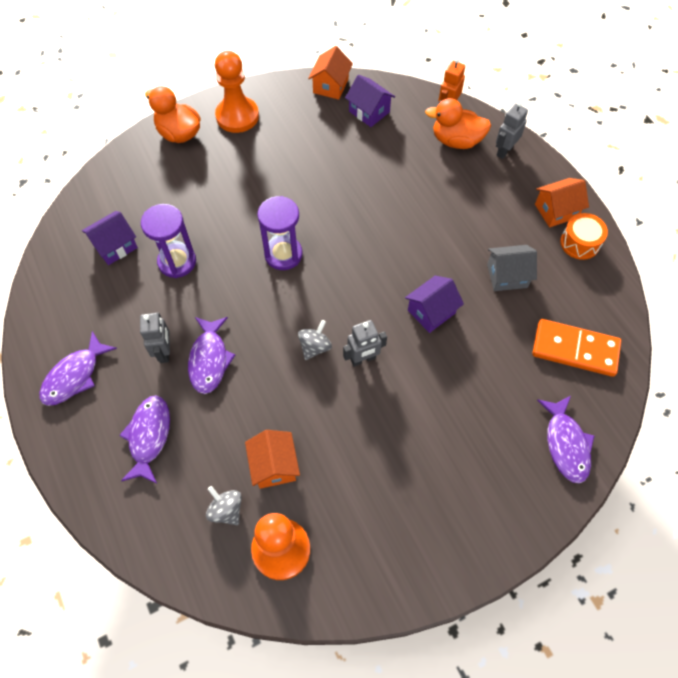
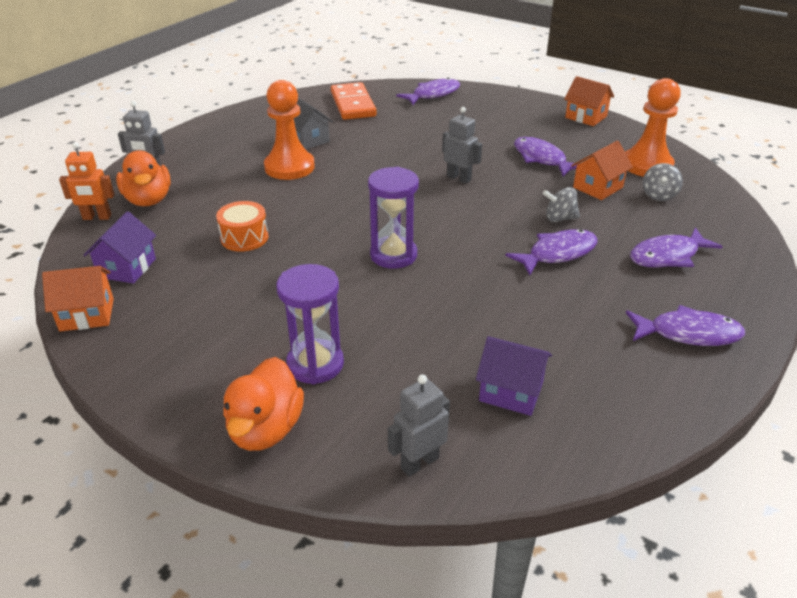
camera: 120 degrees left, 25 degrees down
grey robot [140,312,170,363] -> grey robot moved to [388,374,450,477]
purple hourglass [141,204,196,278] -> purple hourglass moved to [276,264,344,384]
orange pawn [215,51,259,133] -> orange pawn moved to [264,80,315,180]
grey spinning top [298,320,332,360] -> grey spinning top moved to [543,187,580,222]
purple house [405,276,464,333] -> none
orange house [535,178,589,227] -> orange house moved to [564,76,614,126]
orange drum [560,213,608,260] -> orange drum moved to [216,201,269,251]
none -> purple fish [514,137,578,176]

